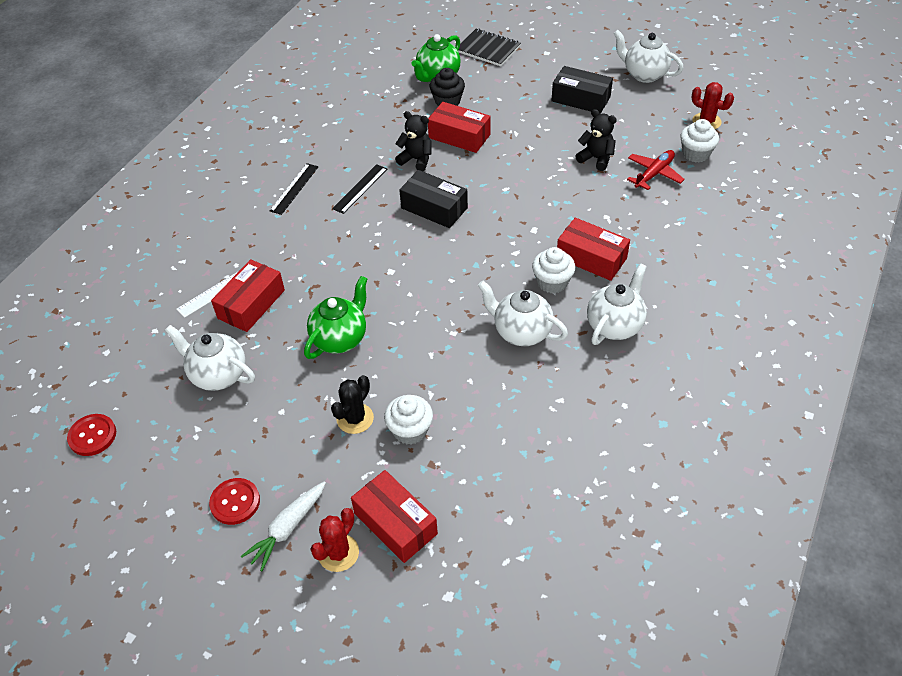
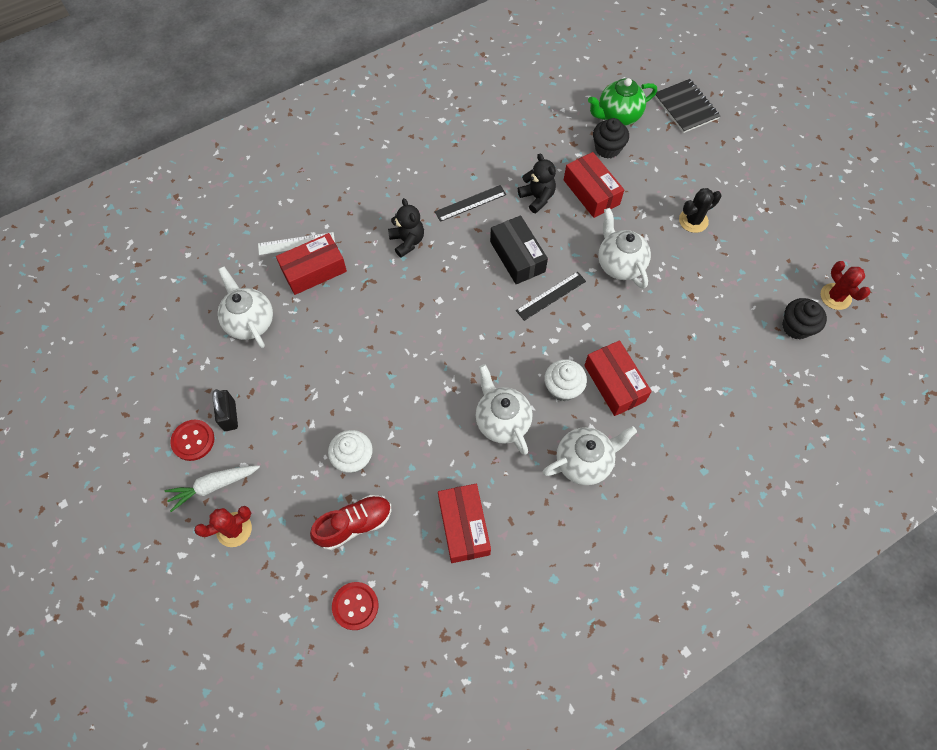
camera: 30 degrees right, 15 degrees up
red button [67,414,116,456] -> red button moved to [332,582,378,630]
black ruler [269,163,318,215] -> black ruler moved to [516,271,586,321]
green teapot [304,276,367,359] -> none
black cactus [331,375,374,434] -> black cactus moved to [679,188,721,233]
red box [351,470,438,563] -> red box moved to [438,484,491,563]
black box [551,66,613,114] -> none
black teddy bear [576,109,617,171] -> black teddy bear moved to [388,198,424,258]
white teapot [613,30,684,83] -> white teapot moved to [598,208,651,289]
red plane [627,150,685,190] -> none
white cupcake [680,119,719,162] -> black cupcake [782,298,827,340]
none -> black padlock [212,389,238,431]
none -> red shoe [310,495,391,550]

